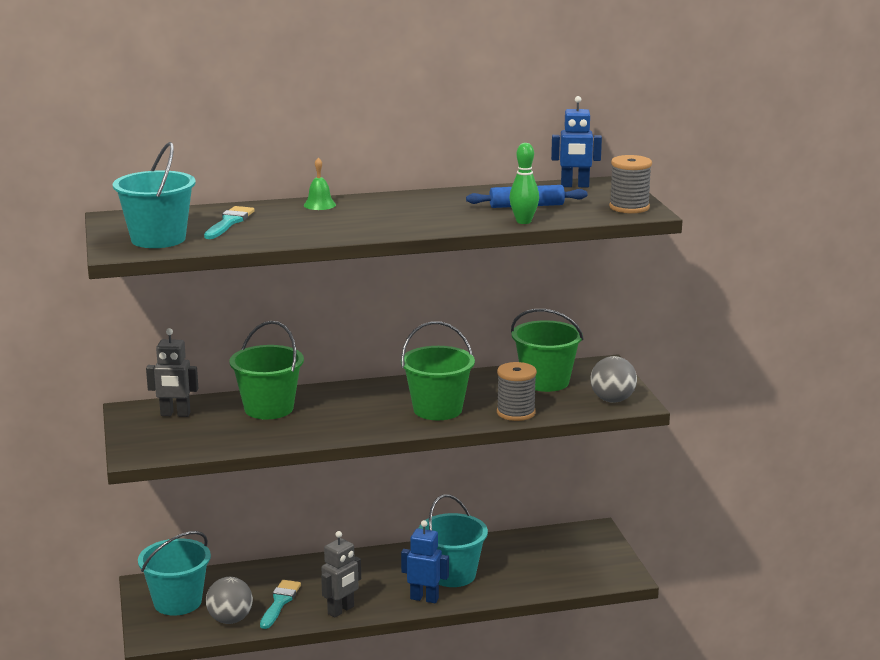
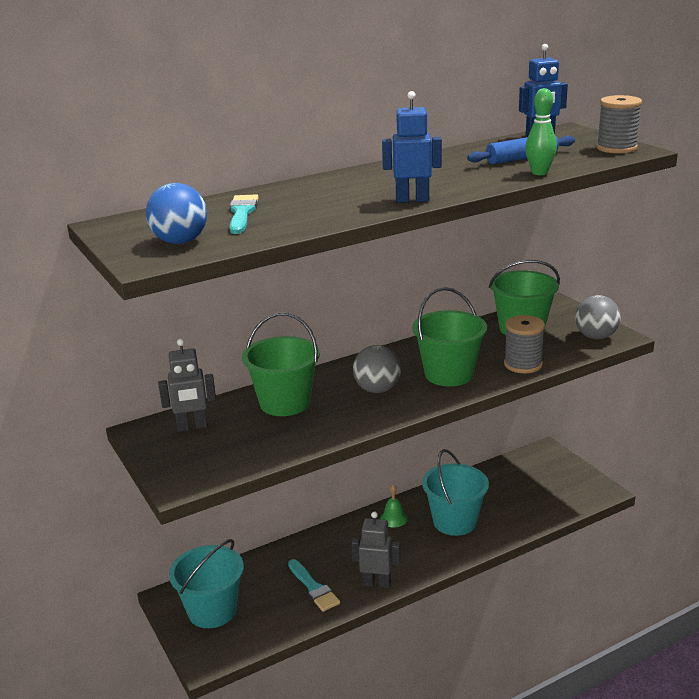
camera: 15 degrees left, 5 degrees up
turquoise bucket [113,142,196,248] -> blue ball [146,183,207,244]
grey ball [206,577,253,624] -> grey ball moved to [353,345,401,393]
turquoise brush [260,580,301,629] -> turquoise brush turned 150 degrees clockwise [288,559,340,612]
green bell [304,158,336,210] -> green bell moved to [380,485,408,527]
grey robot [321,531,361,617] -> grey robot turned 105 degrees counterclockwise [351,511,401,588]
blue robot [401,520,449,603] -> blue robot moved to [382,91,442,203]

